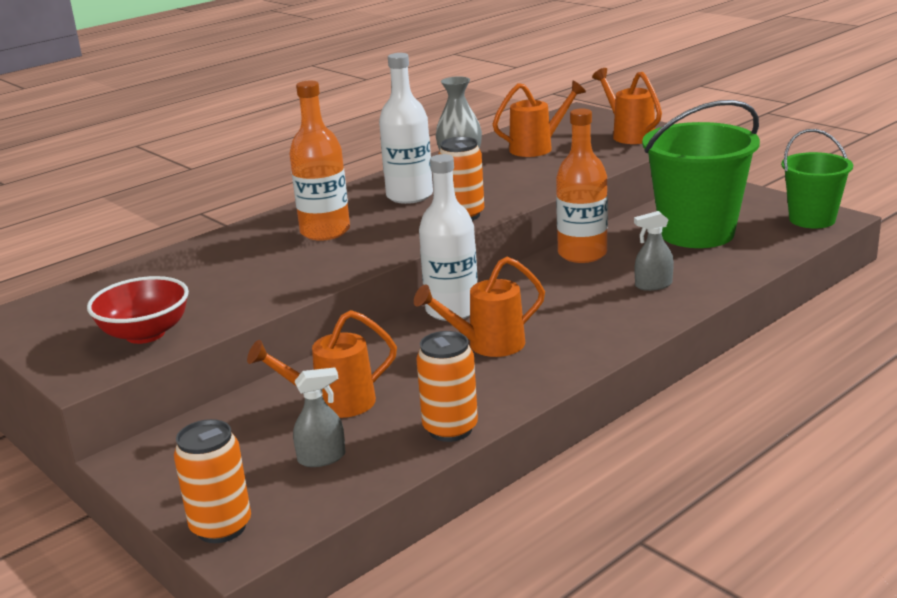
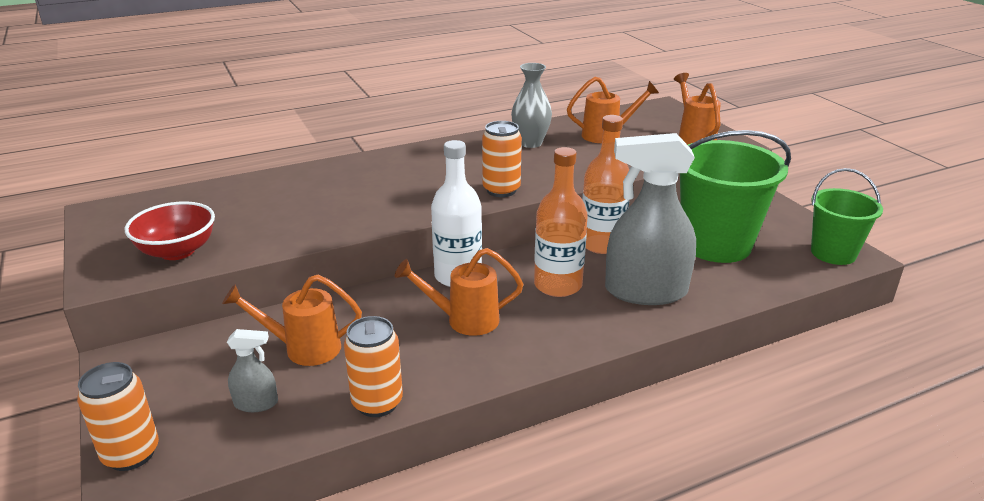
camera: 15 degrees right, 5 degrees up
orange bottle [289,80,350,241] -> orange bottle moved to [534,147,588,297]
white bottle [379,53,433,204] -> none
grey spray bottle [634,211,674,291] -> grey spray bottle [605,133,696,305], size x2.29

